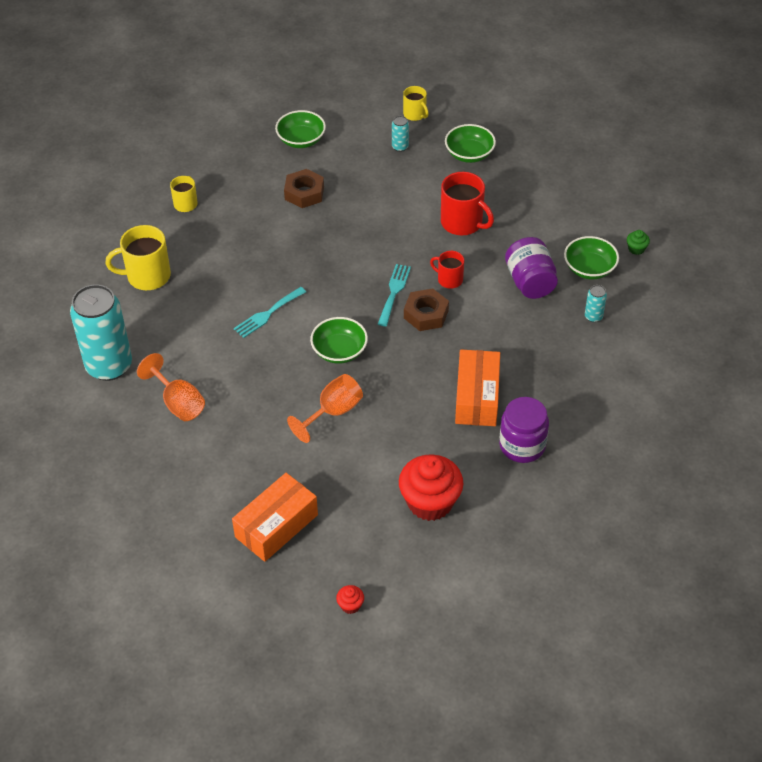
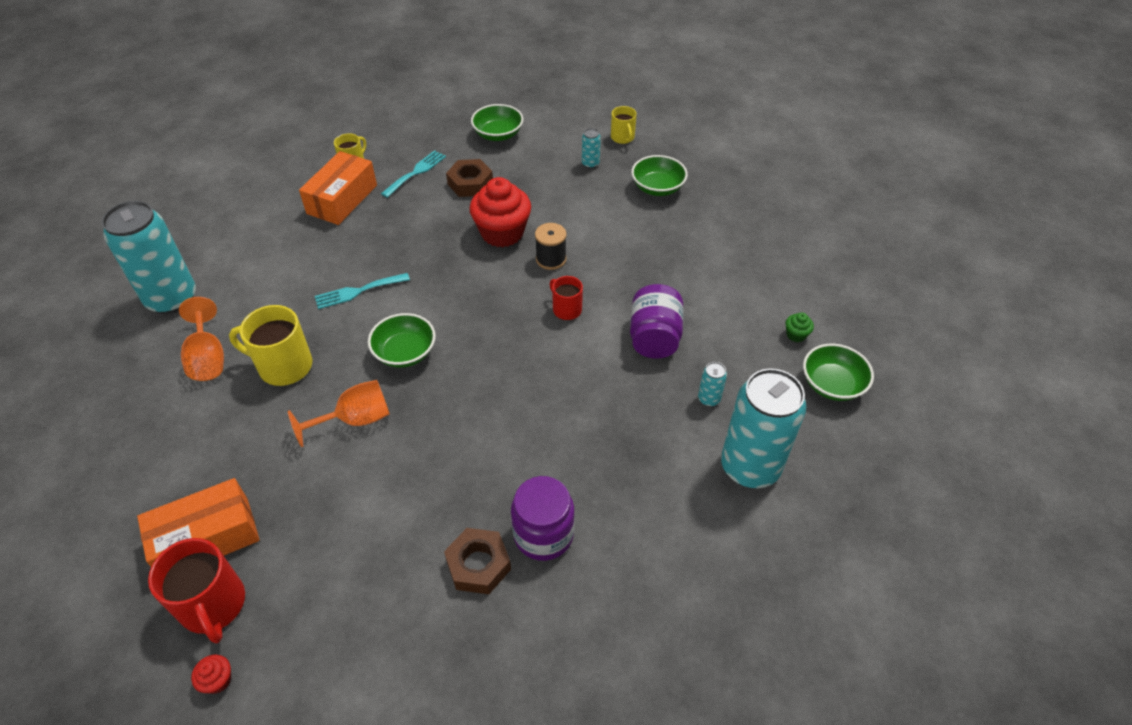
camera: 20 degrees right, 0 degrees up
yellow mug [106,225,171,290] -> yellow mug moved to [229,305,312,386]
turquoise fork [378,264,411,326] -> turquoise fork moved to [381,150,446,198]
red cupcake [399,454,464,521] -> red cupcake moved to [469,177,531,247]
brown nut [404,288,449,331] -> brown nut moved to [444,528,511,594]
red mug [441,172,494,235] -> red mug moved to [148,538,245,643]
orange box [455,350,500,426] -> orange box moved to [299,151,377,225]
green bowl [564,236,619,279] -> green bowl moved to [803,344,874,401]
none -> black spool [535,223,566,270]
none -> turquoise can [721,368,807,488]

